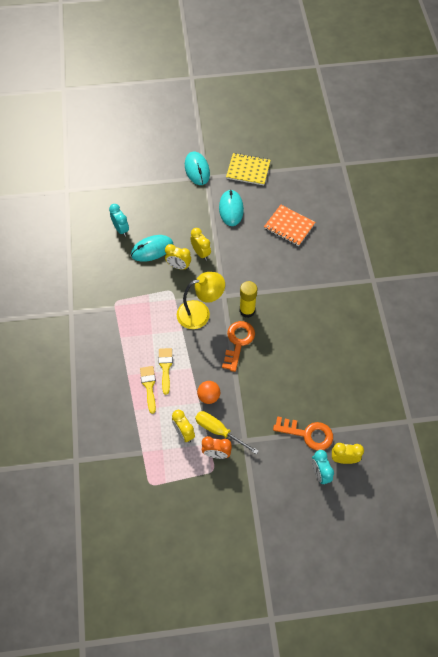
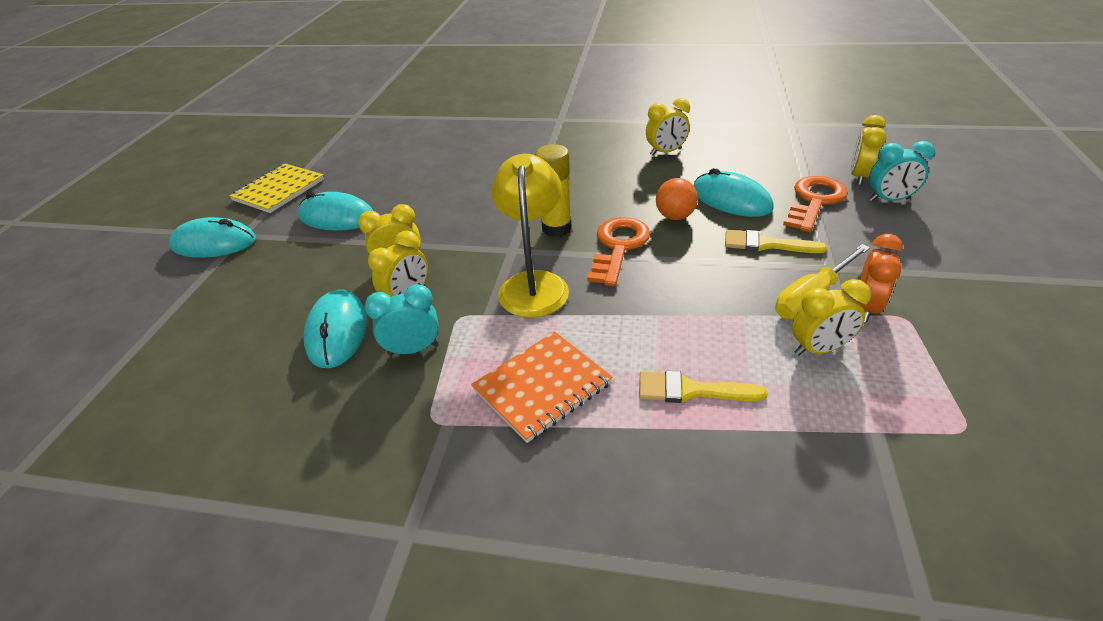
camera: 70 degrees left, 20 degrees down
turquoise clock [109,204,129,236] -> turquoise clock moved to [365,284,439,356]
yellow brush [158,348,173,395] -> yellow brush moved to [725,230,827,253]
orange ball [197,381,220,404] -> orange ball moved to [656,178,698,220]
orange key [222,321,255,372] -> orange key turned 75 degrees clockwise [587,217,650,286]
orange notebook [264,205,315,246] -> orange notebook moved to [471,331,613,443]
none -> yellow clock [646,98,690,156]
none -> turquoise mouse [693,168,774,217]

